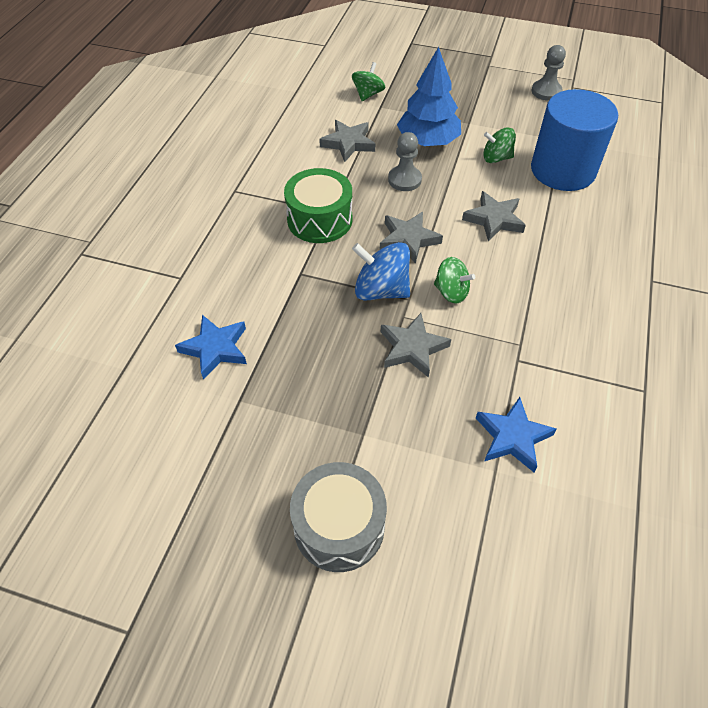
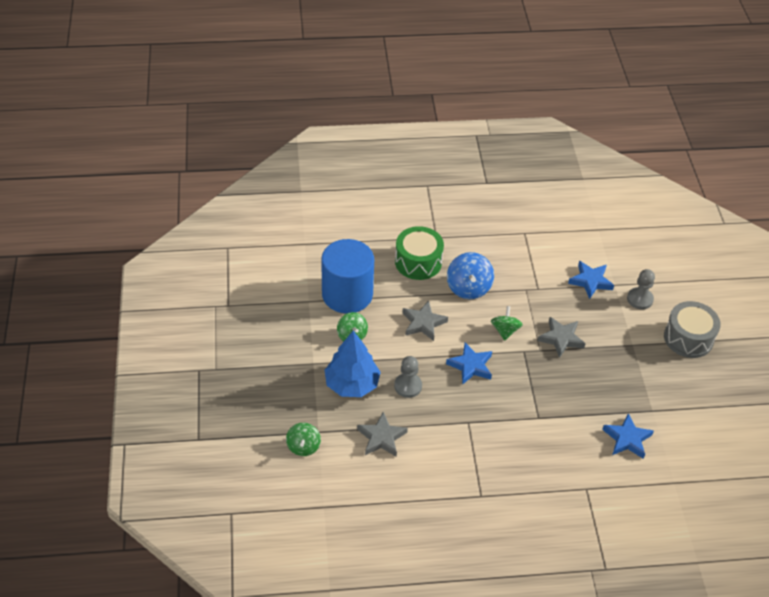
camera: 115 degrees left, 5 degrees down
green drum [284,168,352,243] -> green drum moved to [395,226,444,280]
green spinning top [352,62,385,101] -> green spinning top turned 90 degrees counterclockwise [286,423,321,456]
blue spinning top [352,242,410,301] -> blue spinning top moved to [447,252,494,299]
grey star [380,212,443,264] -> blue star [446,343,492,385]
grey pawn [532,45,566,101] -> grey pawn moved to [627,269,655,310]

